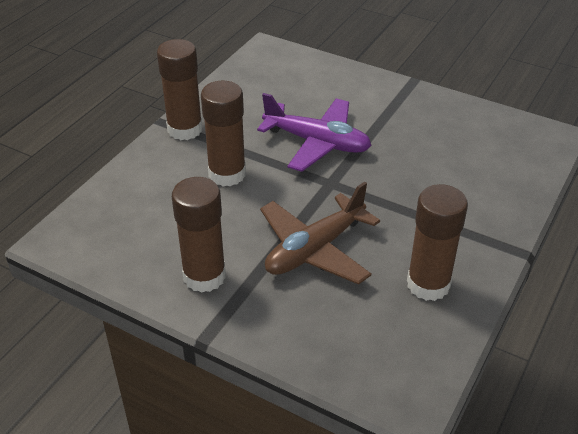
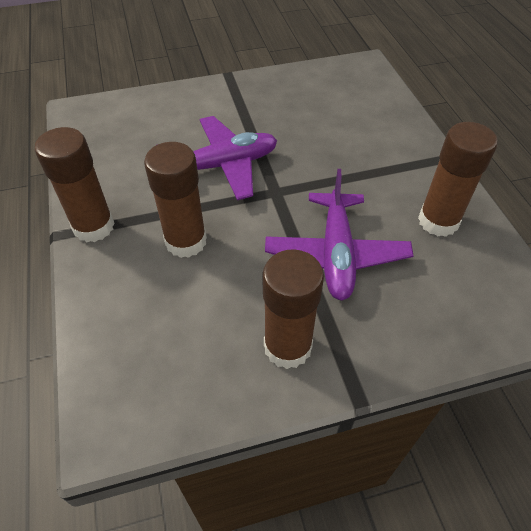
camera: 45 degrees left, 10 degrees up
brown plane [260,182,380,285] -> purple plane [265,169,414,300]

